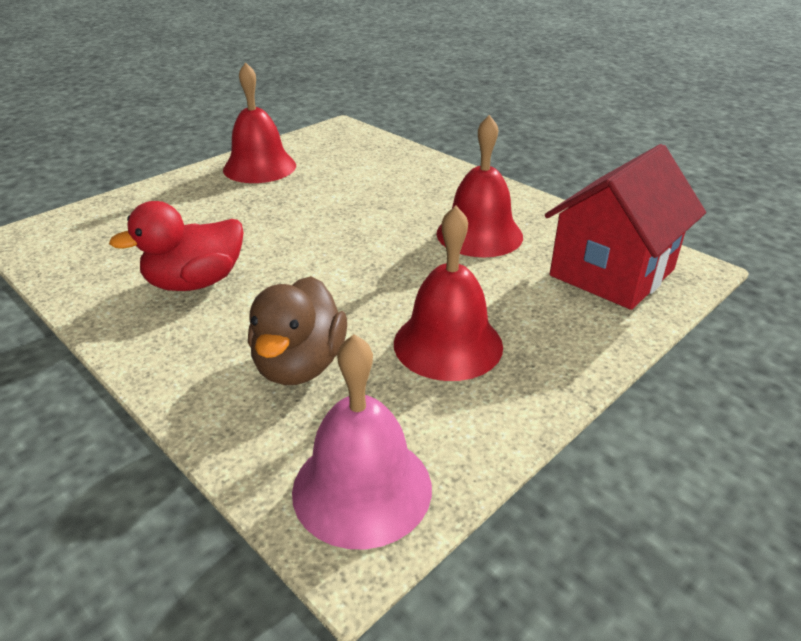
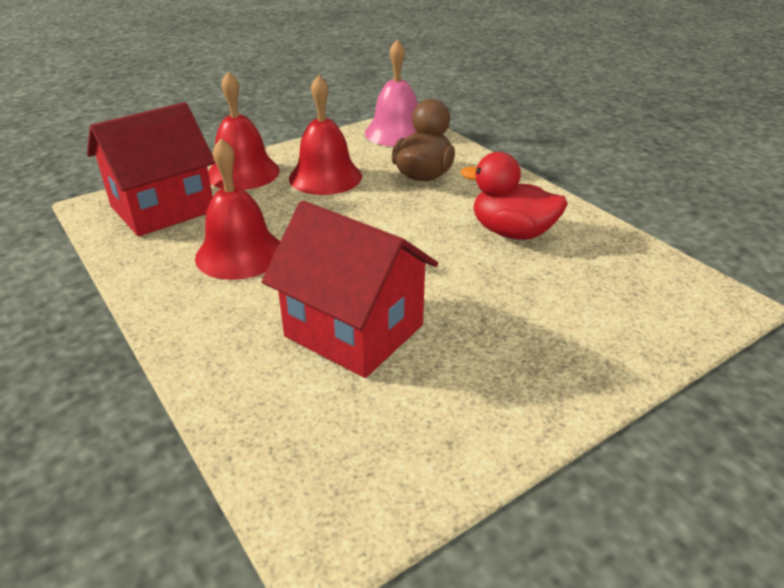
camera: 170 degrees left, 0 degrees up
red duck [109,201,243,291] -> red duck turned 135 degrees counterclockwise [461,152,568,240]
red bell [223,62,296,183] -> red bell moved to [208,71,280,190]
none -> red house [262,201,438,378]

